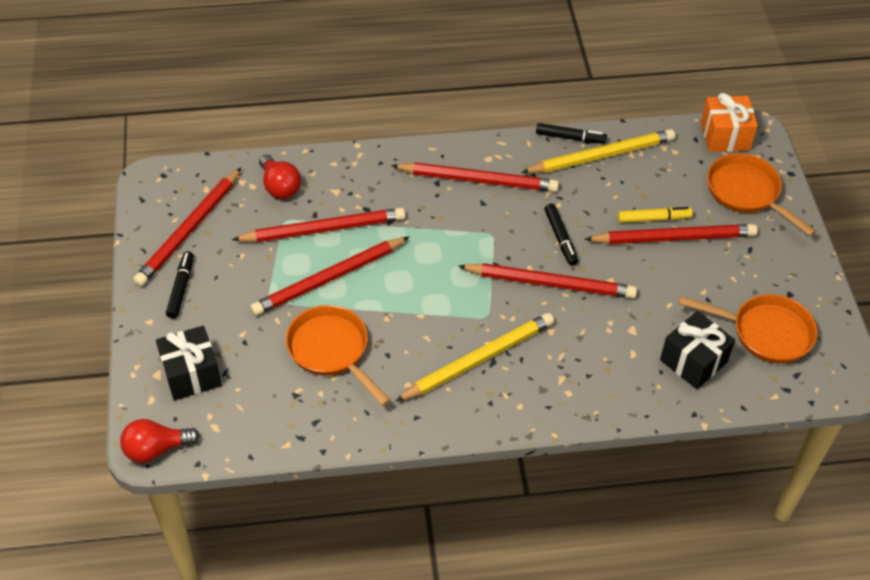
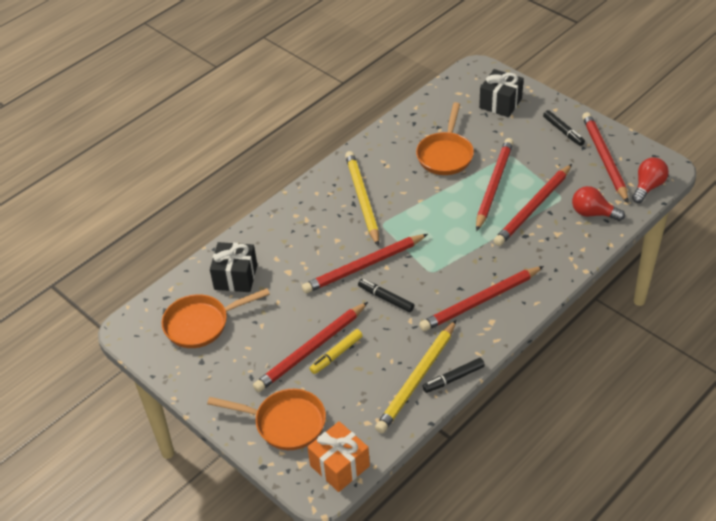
camera: 145 degrees right, 5 degrees down
red light bulb [120,419,200,463] -> red light bulb moved to [632,157,669,203]
orange pan [286,305,391,406] -> orange pan turned 90 degrees clockwise [416,102,474,175]
yellow pencil [395,313,554,401] -> yellow pencil turned 150 degrees clockwise [345,151,379,246]

